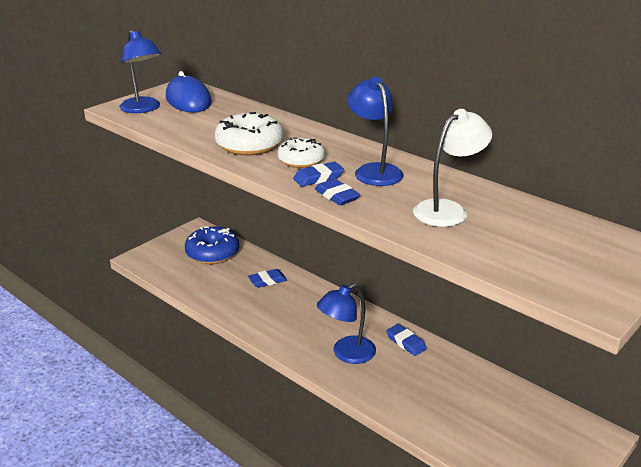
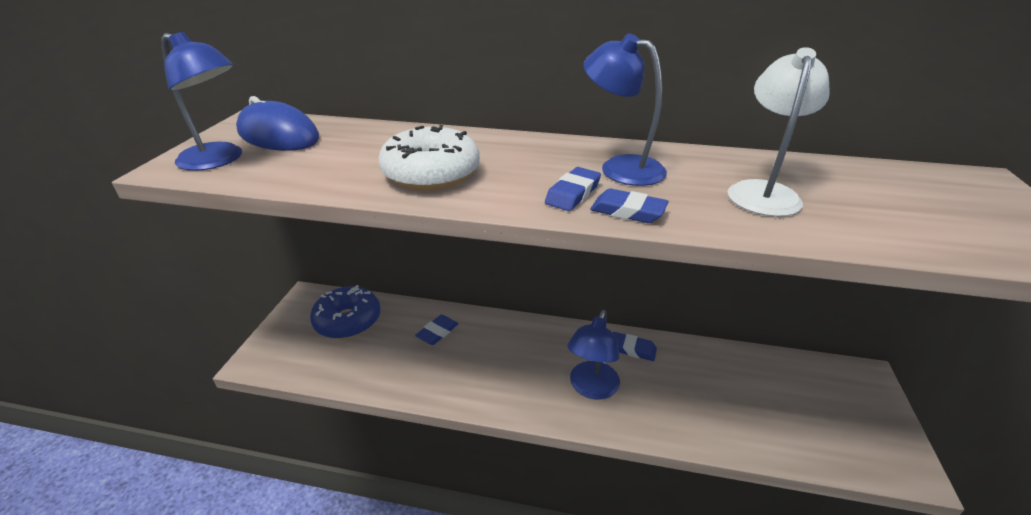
camera: 30 degrees left, 5 degrees up
white donut [277,137,325,168] -> none

